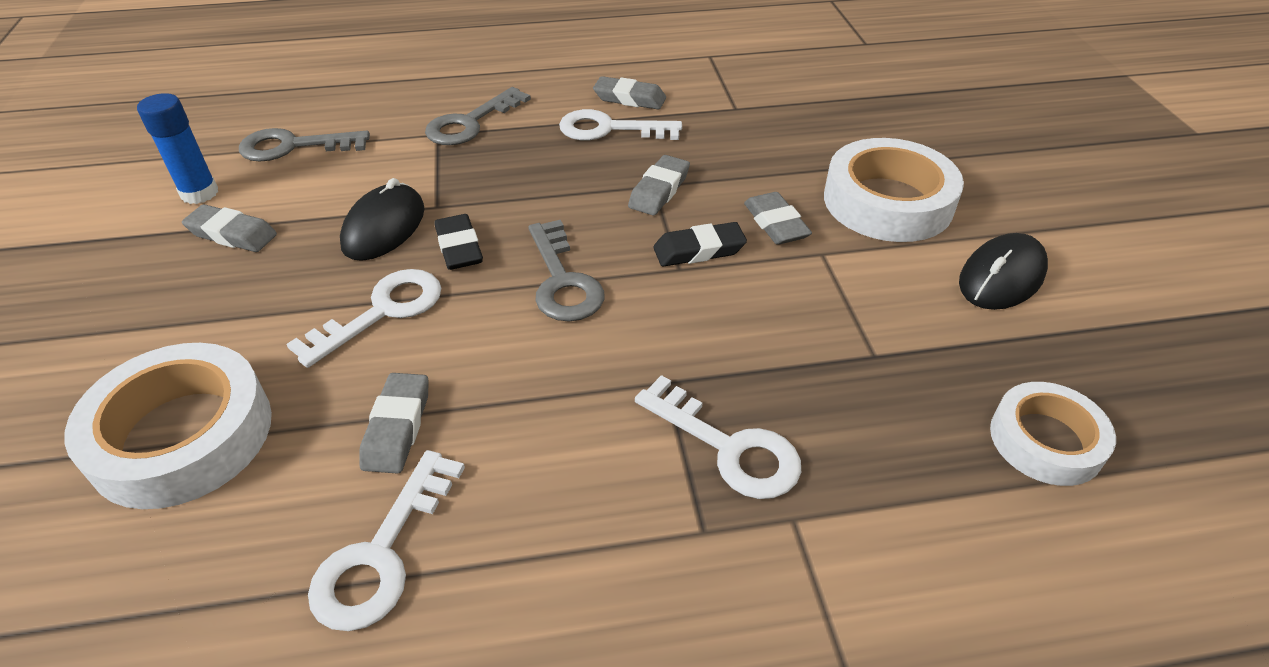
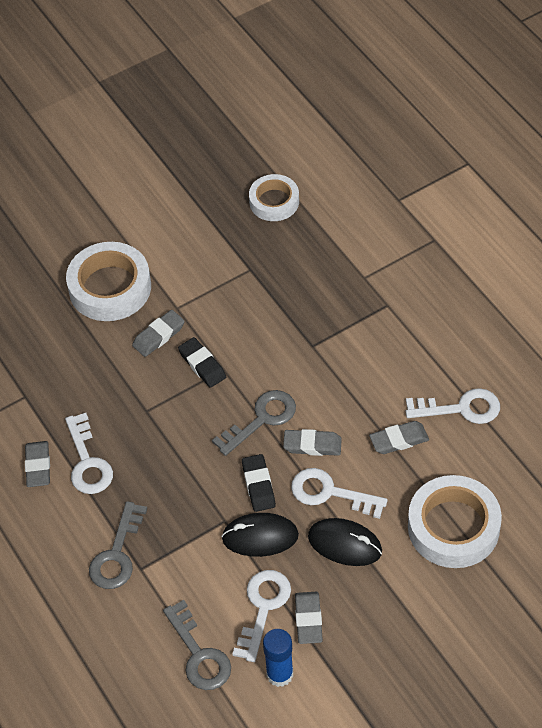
camera: 110 degrees left, 10 degrees up
grey key [425,87,531,145] -> grey key turned 90 degrees clockwise [89,501,147,589]
black eraser [434,214,483,270] -> black eraser turned 60 degrees counterclockwise [242,454,276,512]
grey eraser [628,155,690,215] -> grey eraser moved to [283,429,342,456]
white key [635,375,801,499] -> white key moved to [232,570,291,662]
black mouse [959,233,1048,310] -> black mouse moved to [308,518,382,566]

